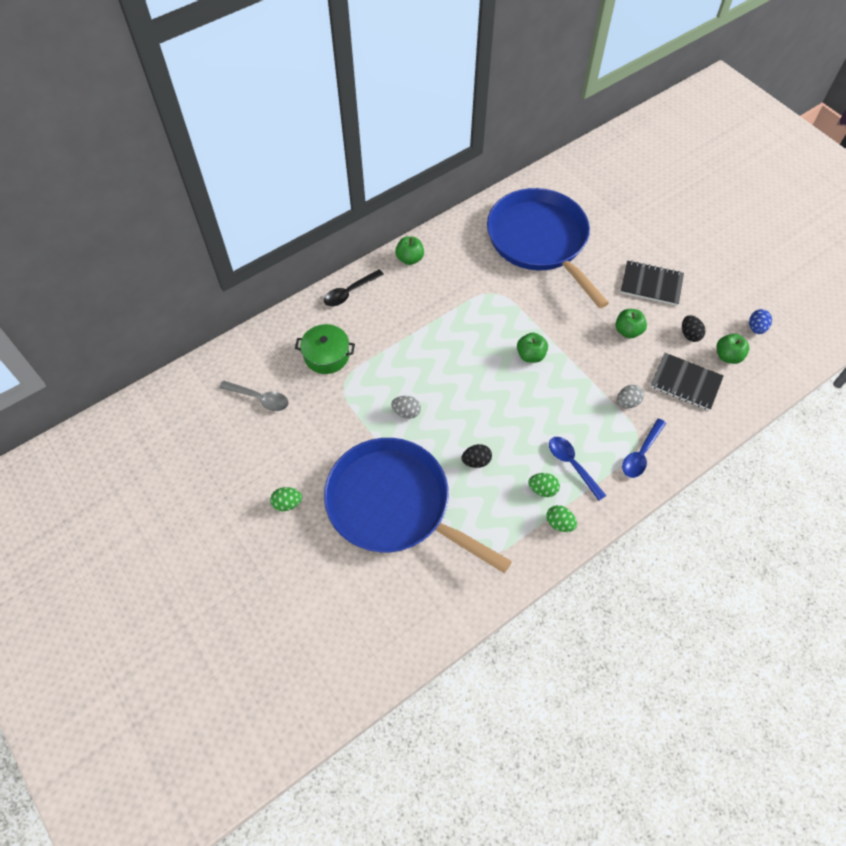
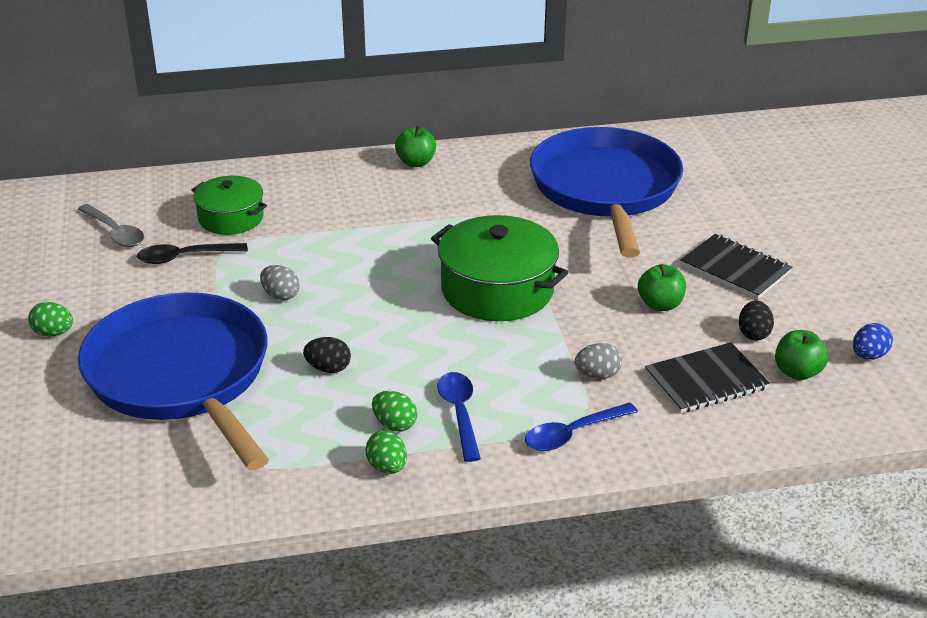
camera: 25 degrees right, 25 degrees down
black spoon [324,269,384,307] -> black spoon moved to [137,243,248,264]
green apple [517,333,548,363] -> green pot [431,215,568,321]
black notebook [650,353,724,410] -> black notebook turned 75 degrees counterclockwise [645,342,770,413]

